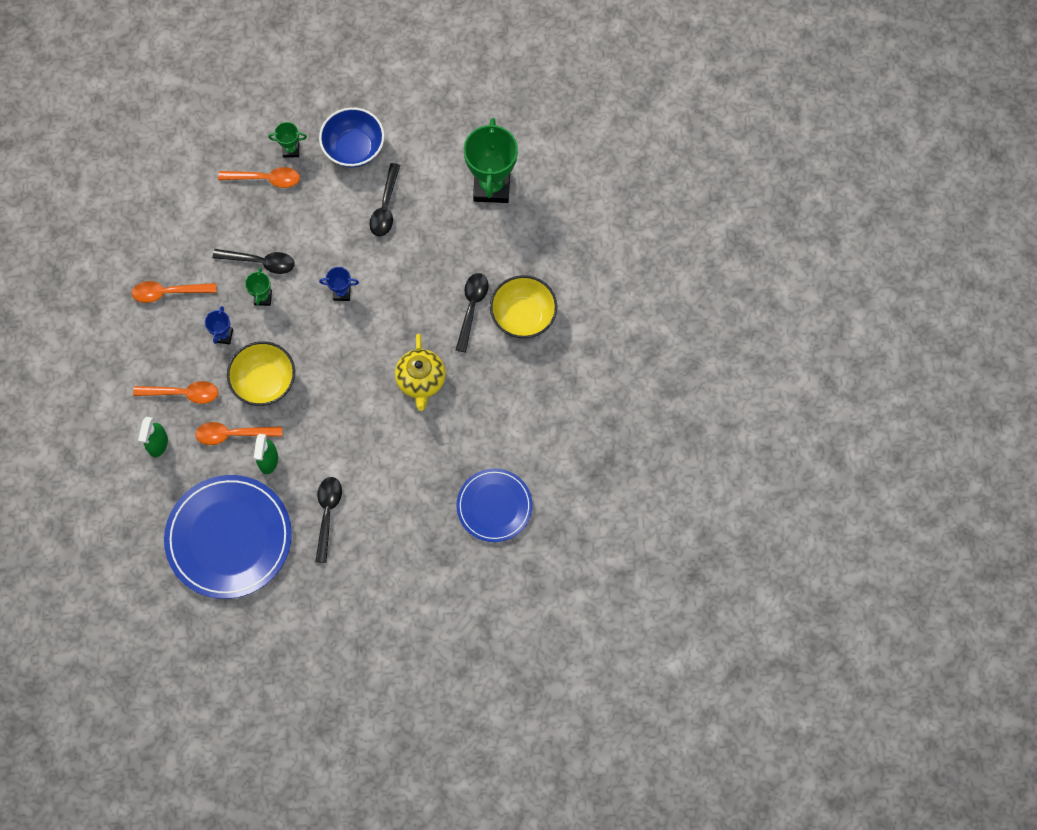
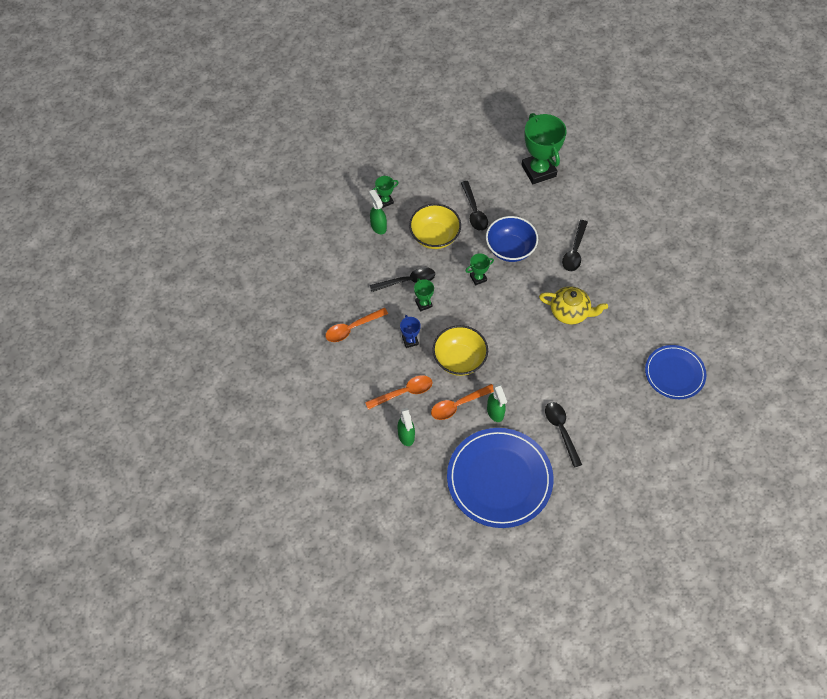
camera: 25 degrees left, 10 degrees down
orange spoon [218,167,300,188] -> green spray bottle [369,190,387,234]
blue bowl [319,107,384,168] -> blue bowl moved to [486,216,538,262]
blue trophy [319,267,359,301] -> green trophy [465,253,494,285]
yellow teapot [395,334,446,411] -> yellow teapot turned 45 degrees counterclockwise [539,286,608,325]
black spoon [456,273,489,352] -> black spoon turned 150 degrees counterclockwise [562,220,588,271]
yellow bowl [490,275,557,338] -> yellow bowl moved to [409,204,461,249]

